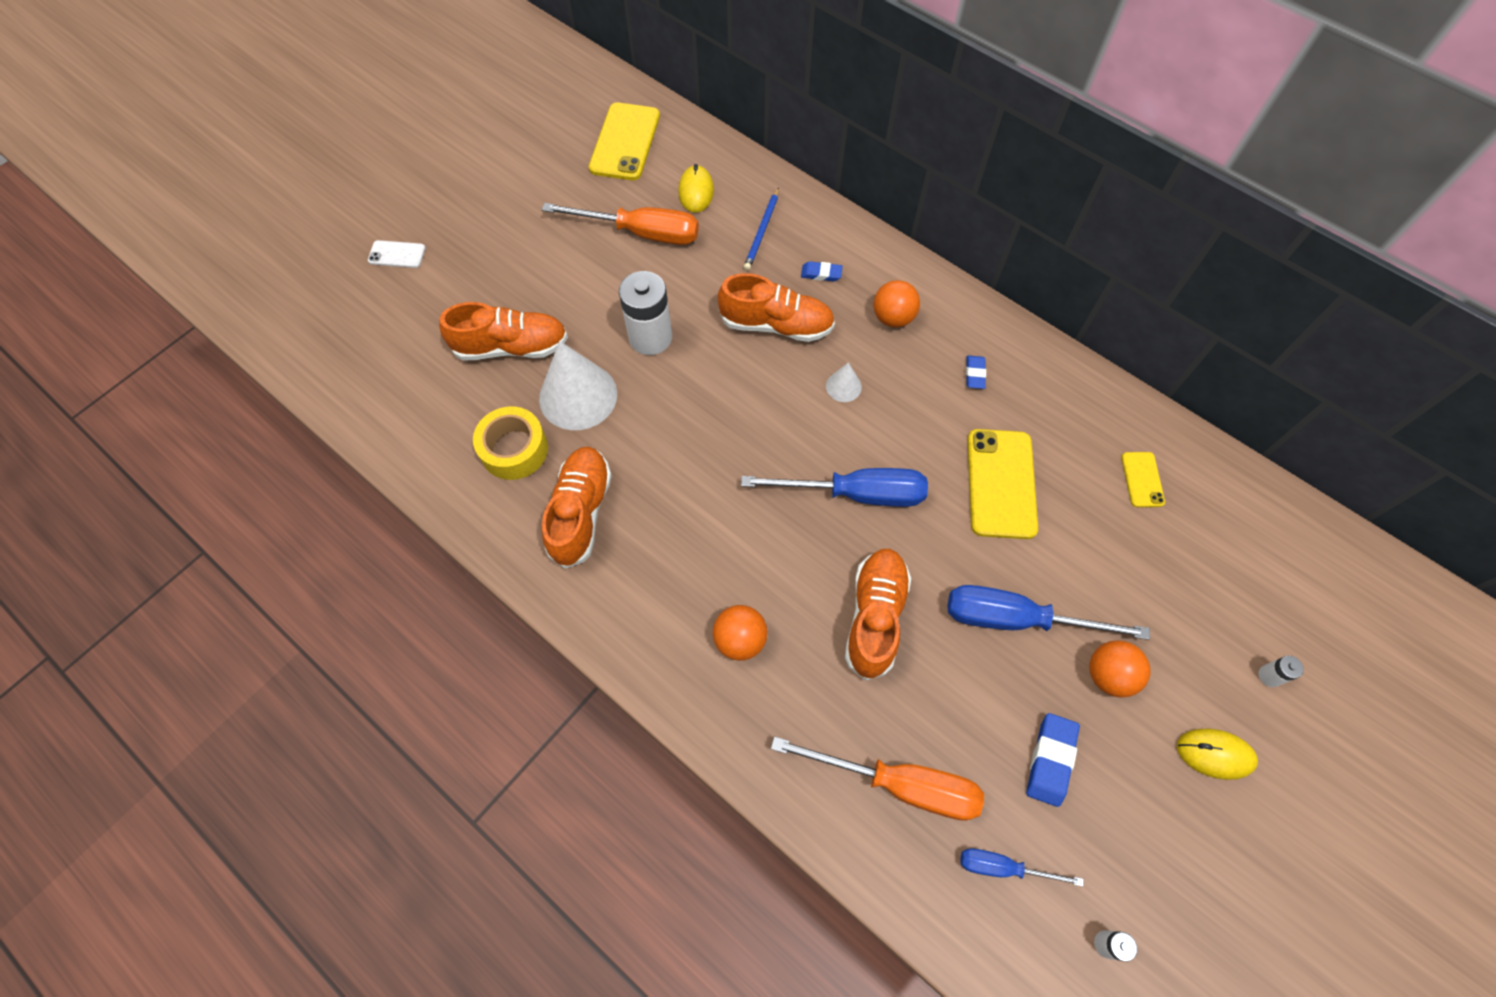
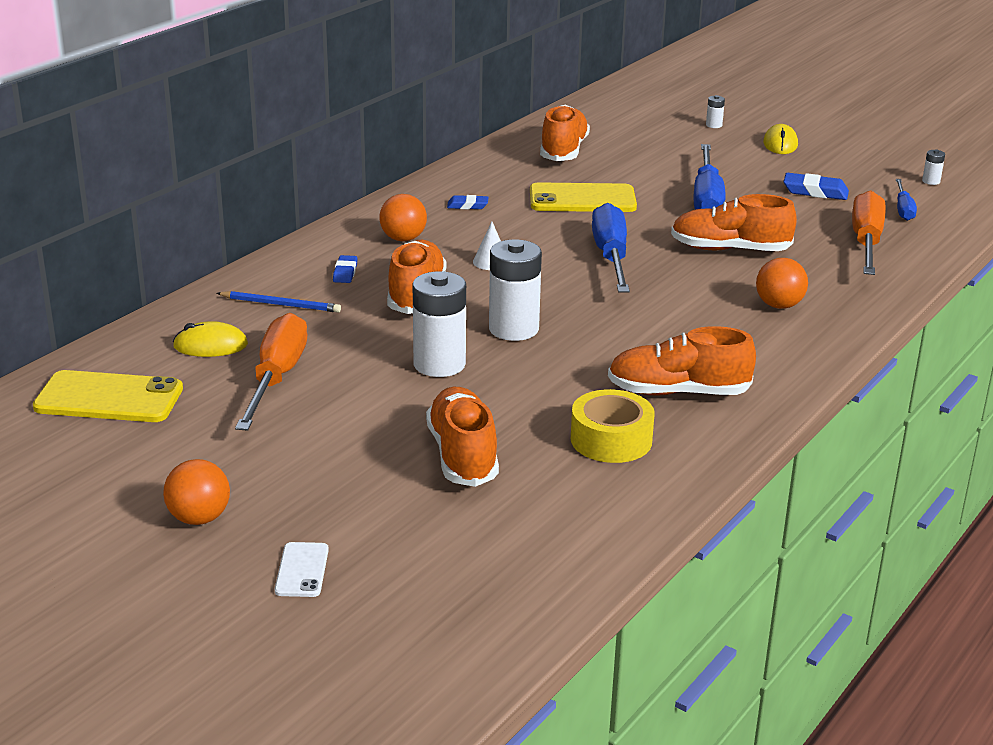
camera: 95 degrees left, 35 degrees down
white cone [539,341,617,430] -> none
orange ball [1089,640,1151,697] -> orange ball moved to [163,459,230,525]
yellow phone [1121,452,1165,507] -> orange shoe [540,105,590,161]
none -> white battery [489,240,542,341]

